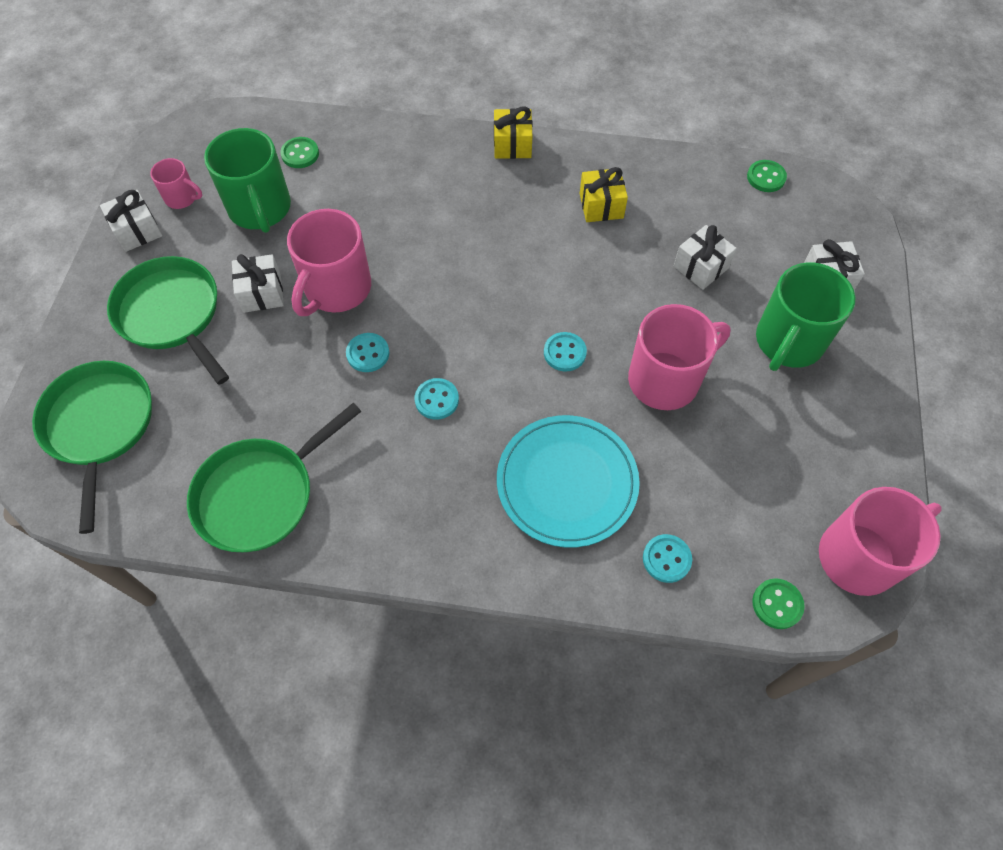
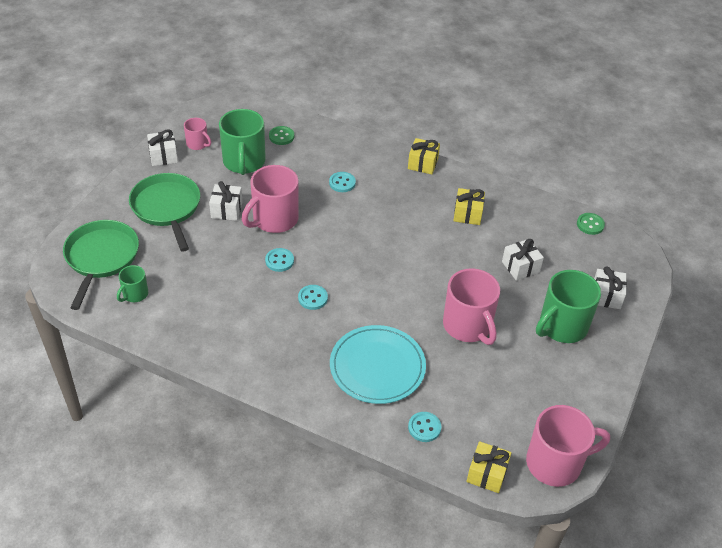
camera: 15 degrees right, 15 degrees down
green pan [187,403,361,552] -> none
turquoise button [544,332,587,371] -> turquoise button moved to [329,172,356,192]
pink mug [628,304,731,410] -> pink mug turned 75 degrees clockwise [443,268,500,345]
green button [752,578,805,629] -> yellow gift [467,441,511,493]
none -> green mug [117,265,148,302]

